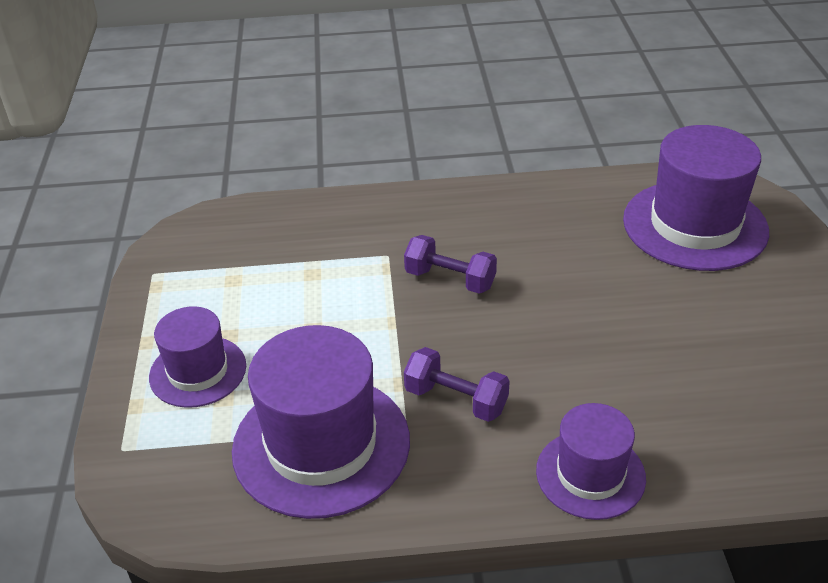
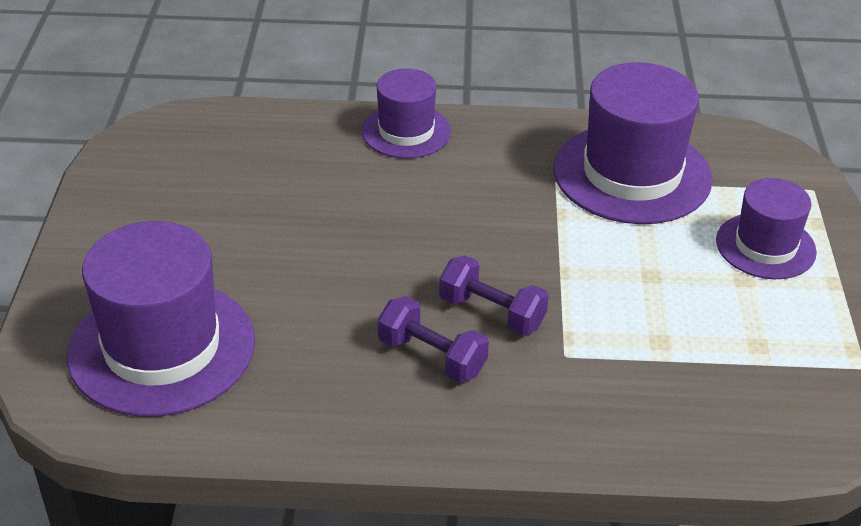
camera: 175 degrees left, 0 degrees up
purple dumbbell [404,347,510,422] -> purple dumbbell moved to [378,296,489,382]

